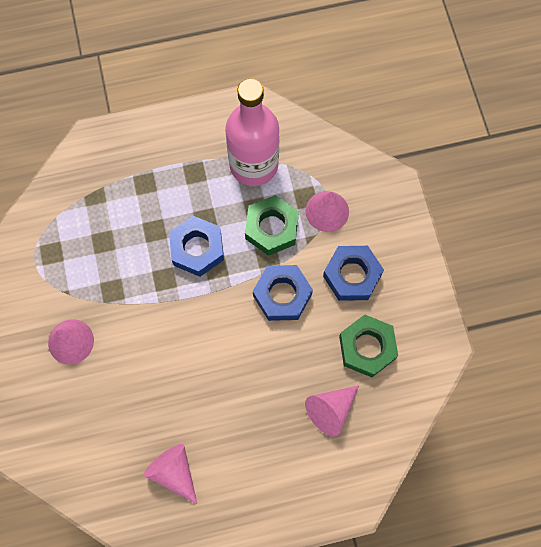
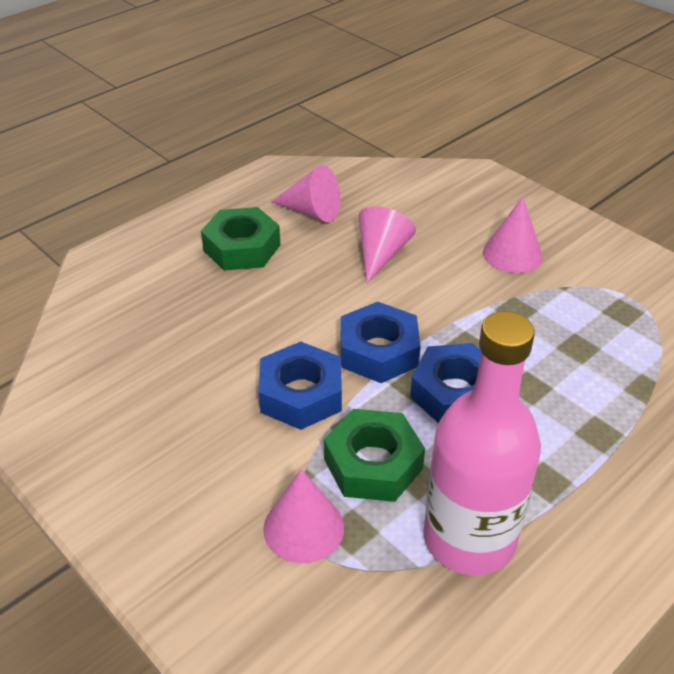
camera: 150 degrees right, 30 degrees down
pink cone [305,385,359,437] -> pink cone moved to [358,206,416,284]
blue nut [323,246,384,301] -> blue nut moved to [341,302,421,383]
green nut [339,314,398,377] -> green nut moved to [201,207,280,271]

